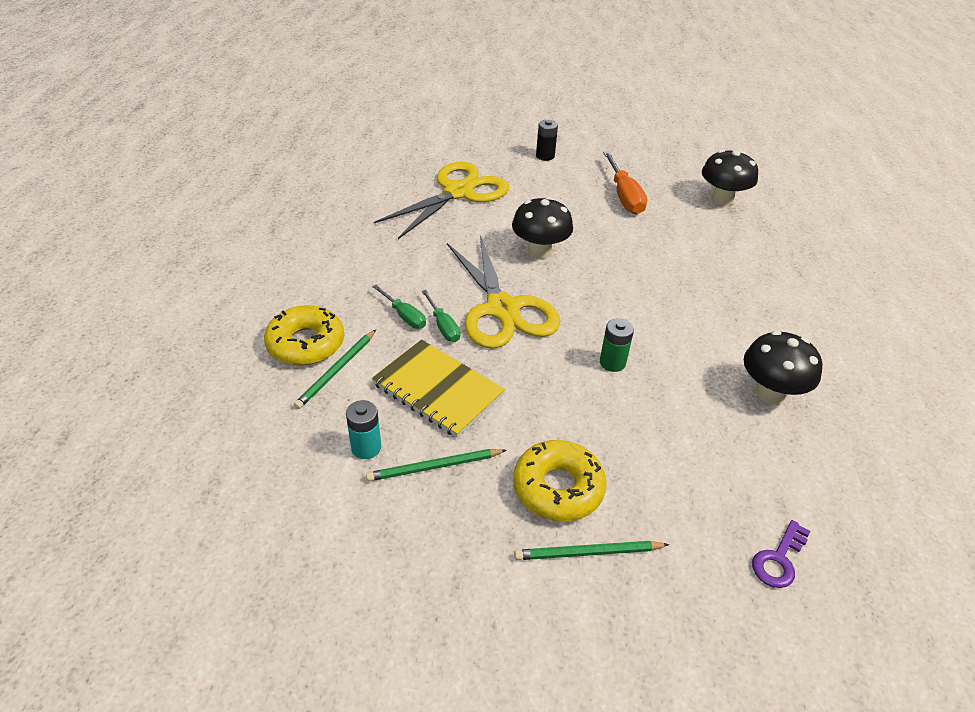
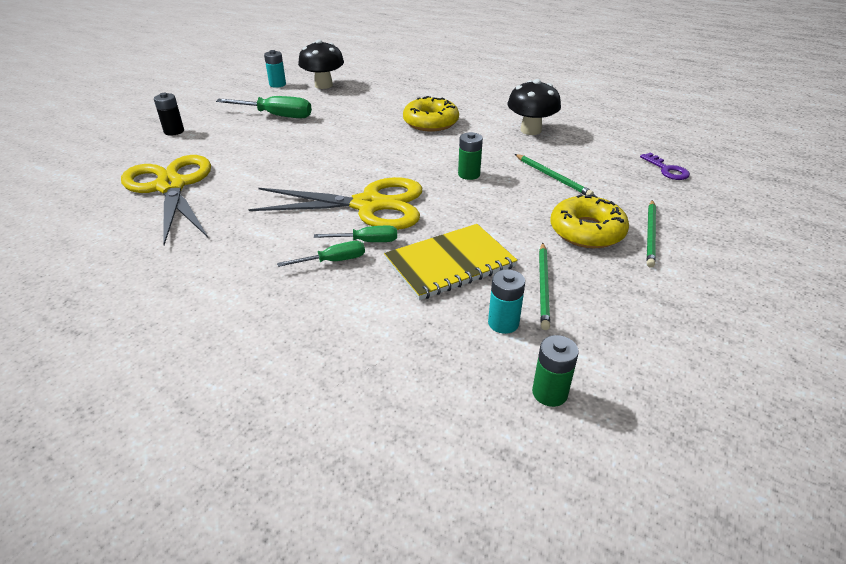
camera: 65 degrees left, 5 degrees down
yellow donut [264,305,344,365] -> yellow donut moved to [403,96,459,132]
green pencil [294,330,376,409] -> green pencil moved to [515,154,594,196]
black mushroom [512,197,573,259] -> none
orange screwdriver [603,151,647,214] -> green screwdriver [216,96,312,118]
none -> turquoise battery [264,50,286,88]
none -> green battery [532,335,579,407]

